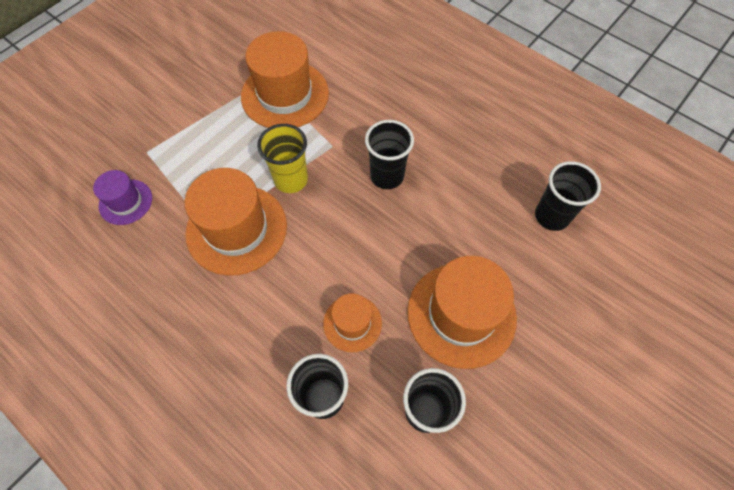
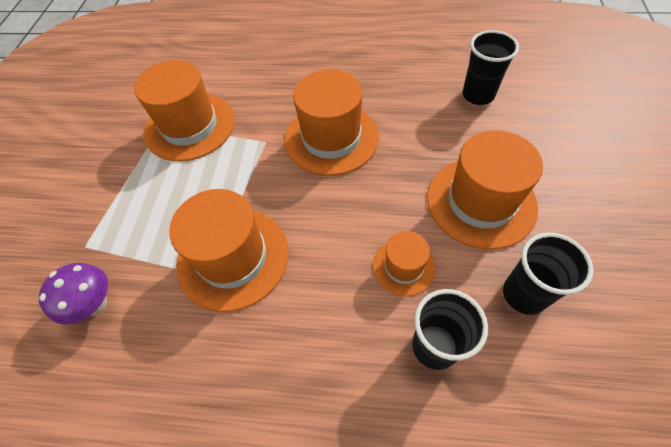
camera: 30 degrees left, 5 degrees down
purple hat [93,170,152,225] -> purple mushroom [39,263,108,325]
yellow cup [257,124,308,193] -> none
black cup [365,120,414,189] -> orange hat [284,70,379,176]

